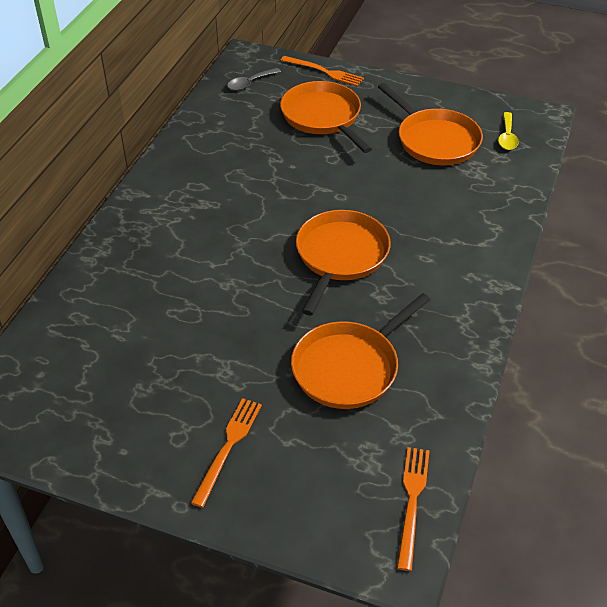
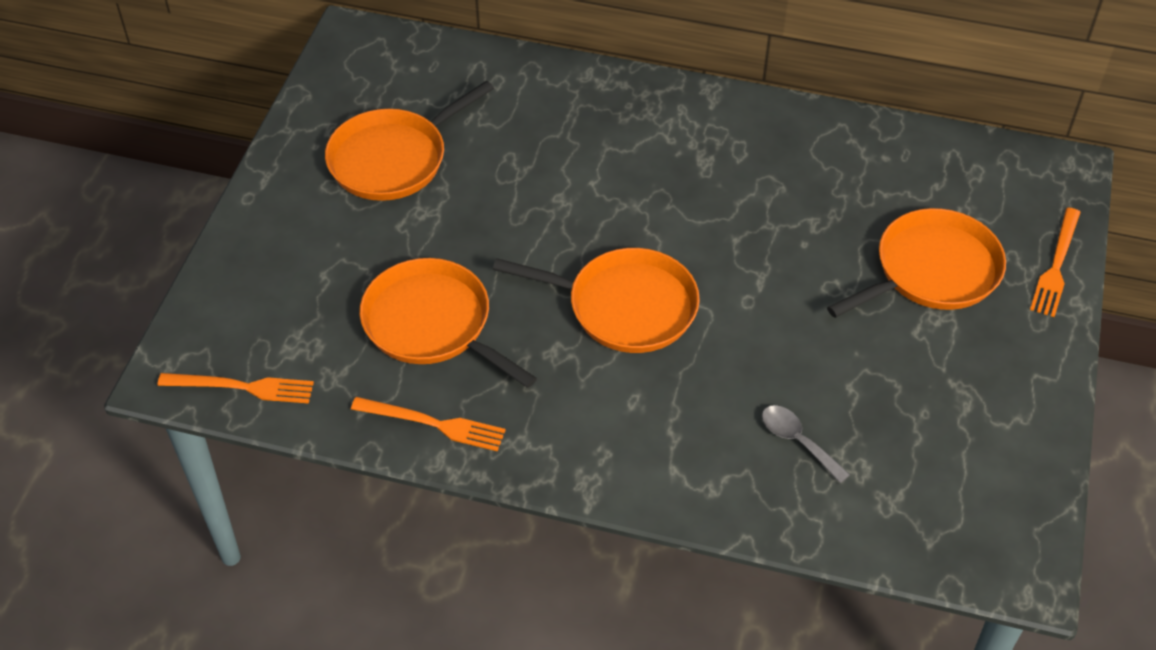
camera: 85 degrees right, 5 degrees up
orange fork [191,398,262,508] -> orange fork moved to [351,397,506,451]
grey spoon [227,68,281,91] -> grey spoon moved to [762,405,850,483]
orange pan [378,83,483,165] -> orange pan moved to [325,81,494,201]
yellow spoon [498,112,519,150] -> none

